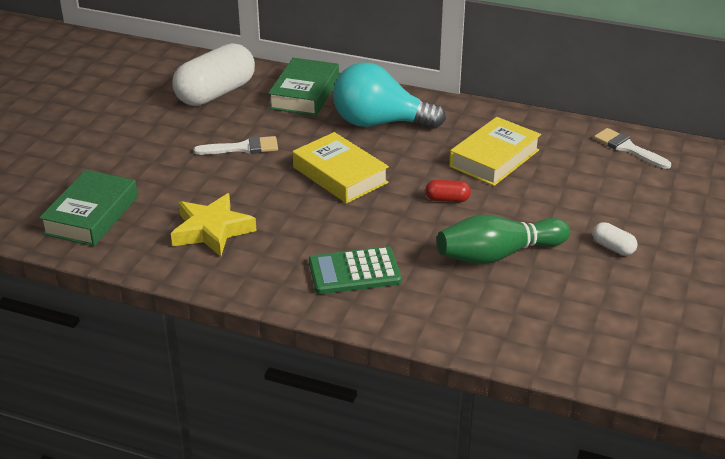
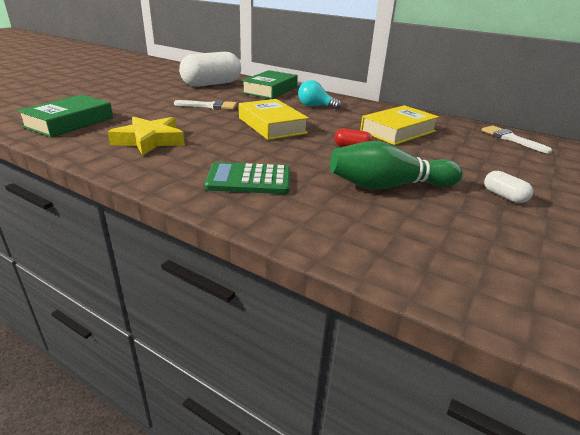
camera: 10 degrees right, 5 degrees down
turquoise light bulb [333,62,446,129] -> turquoise light bulb [298,80,341,110], size x0.54

